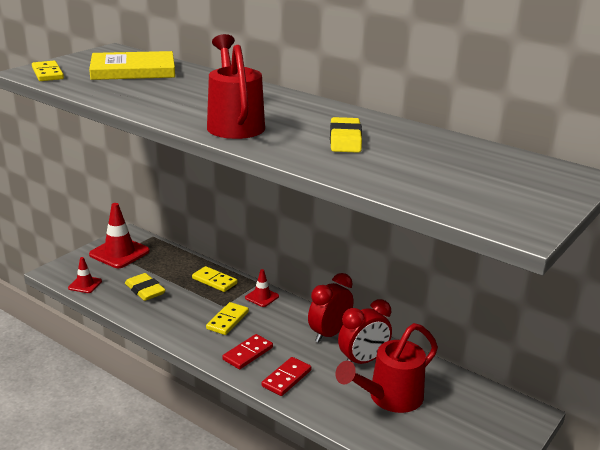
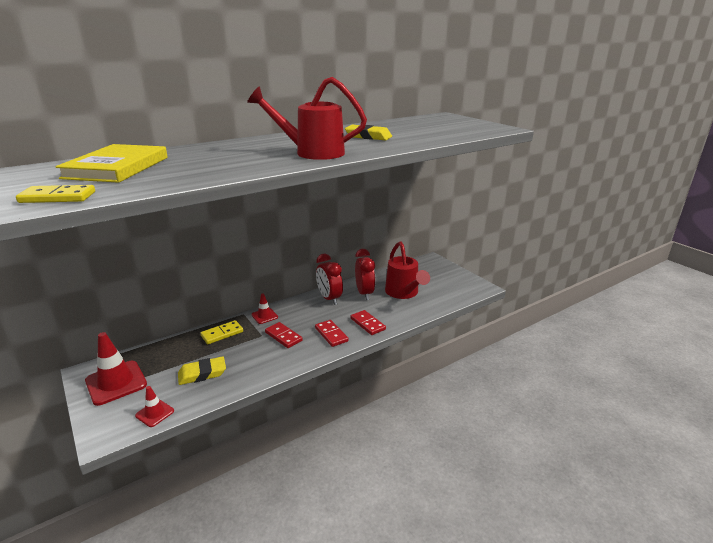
camera: 70 degrees left, 0 degrees up
yellow domino [206,302,249,335] -> red domino [265,322,303,348]

